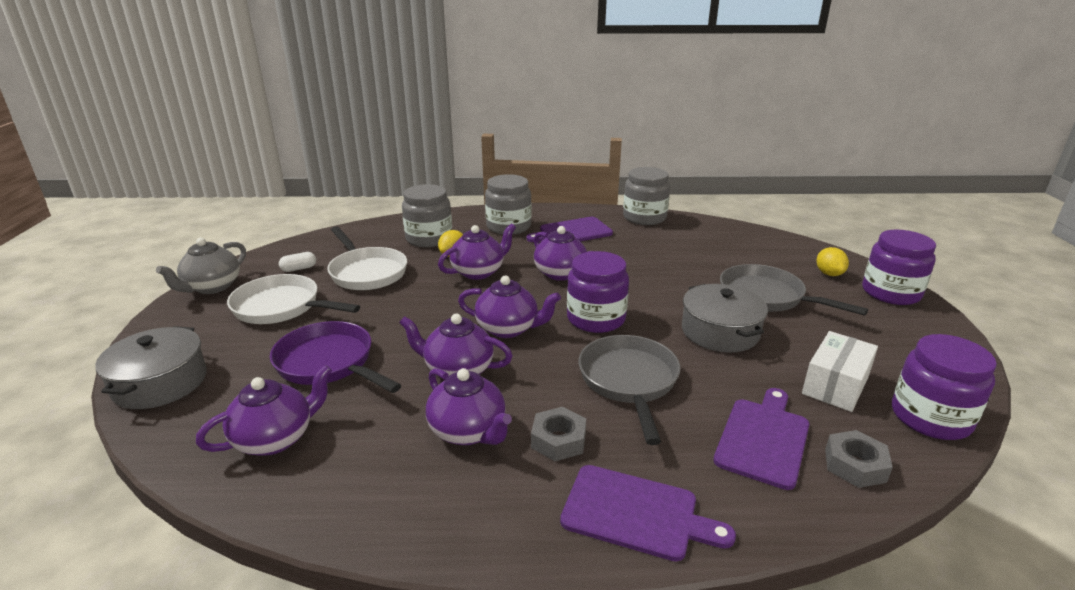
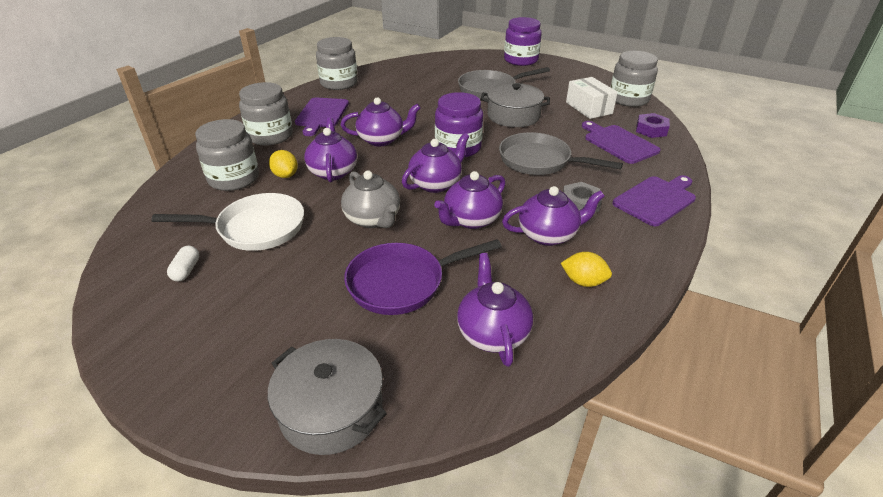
camera: 60 degrees left, 10 degrees up
grey teapot [156,238,246,294] -> grey teapot moved to [341,171,400,228]
white pan [227,274,360,324] -> none
yellow lemon [817,247,849,276] -> yellow lemon moved to [561,252,612,287]
grey nut [825,430,893,488] -> purple nut [636,113,670,138]
purple jar [892,334,997,440] -> grey jar [611,51,658,107]

